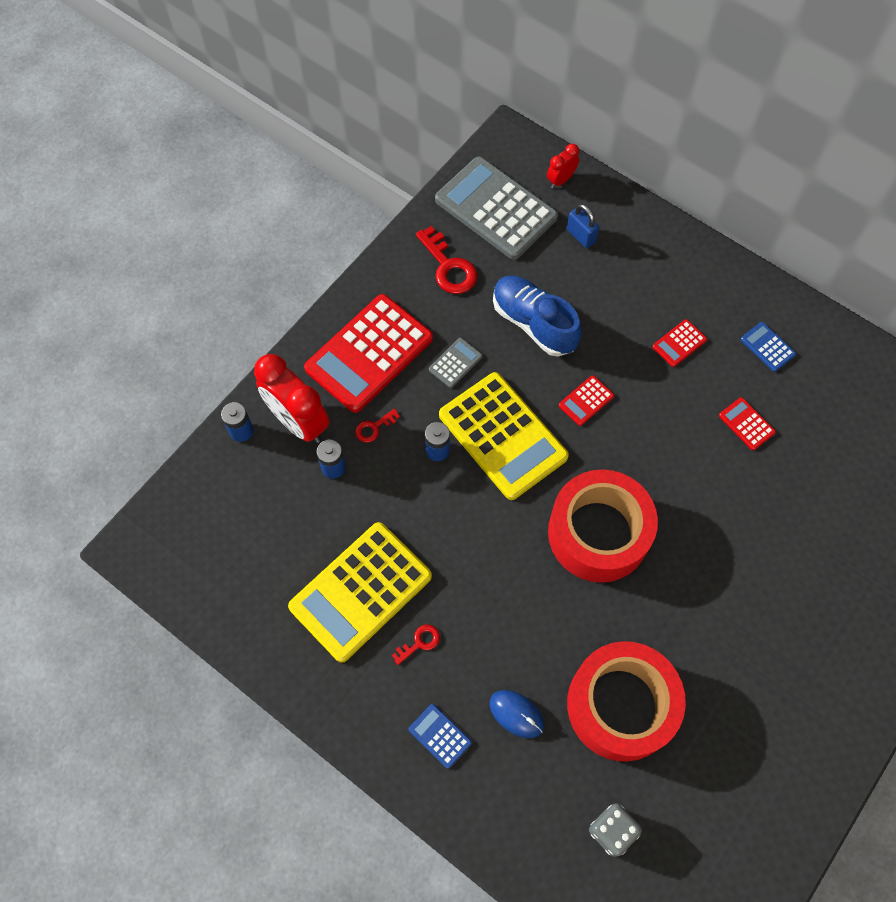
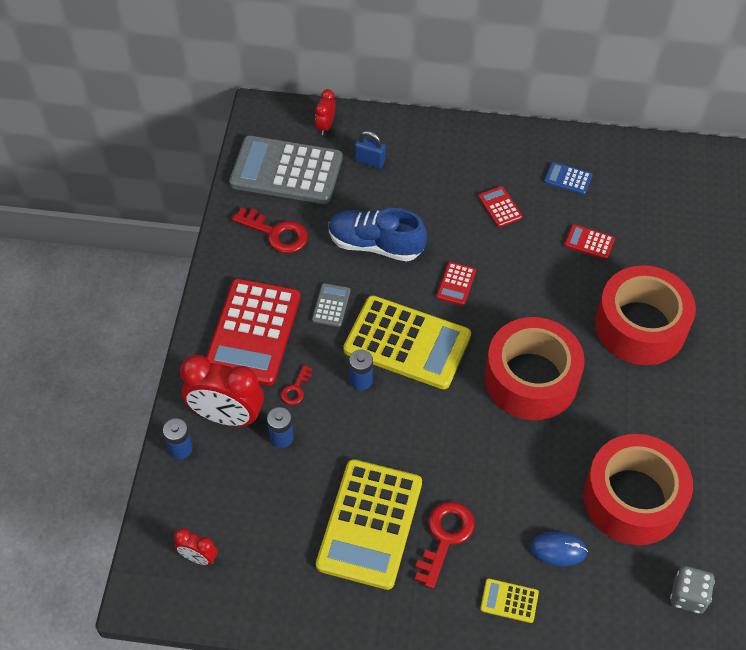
camera: 30 degrees left, 10 degrees down
red key [392,625,440,665] -> red key [415,502,475,589], size x1.87
blue calculator [409,704,472,769] -> yellow calculator [480,578,539,623]
red calculator [652,319,707,367] -> red calculator turned 135 degrees clockwise [479,186,522,227]
none -> red clock [174,528,217,565]
none -> red tape [595,265,696,365]

